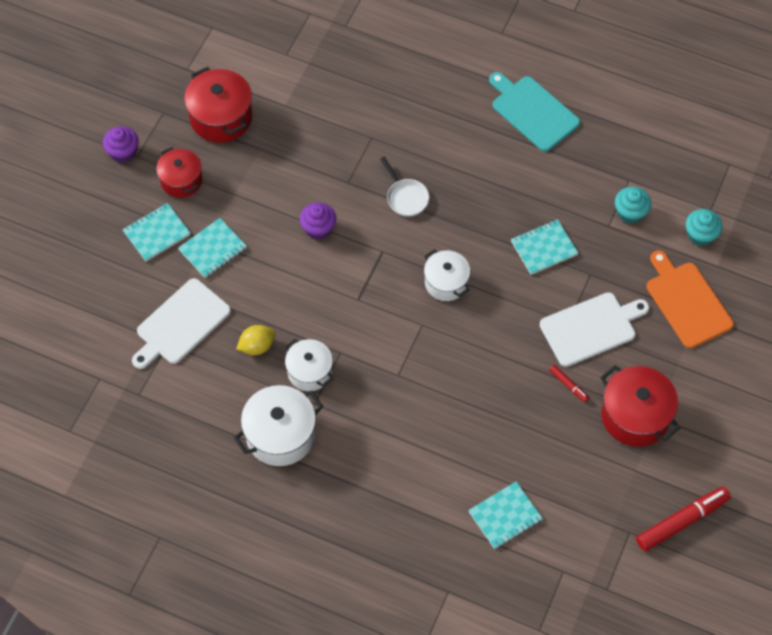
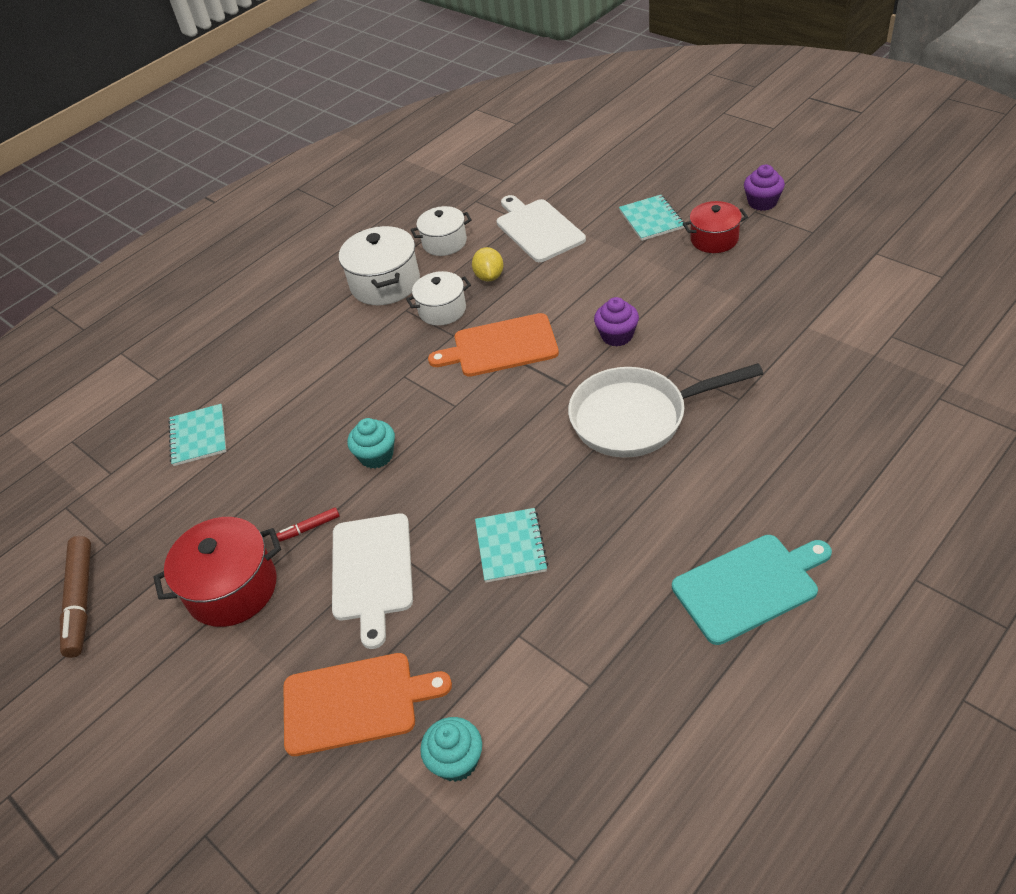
camera: 115 degrees right, 15 degrees down
turquoise notebook [178,218,247,278] -> none
red pot [184,67,252,143] -> none
white pan [380,157,429,217] -> white pan [568,363,763,458], size x2.05
white pot [424,249,470,301] -> white pot moved to [411,206,472,256]
turquoise cupcake [615,187,651,224] -> turquoise cupcake moved to [347,418,395,469]
red marker [636,487,731,551] -> brown marker [60,536,91,658]
none -> orange cutting board [428,313,559,377]

